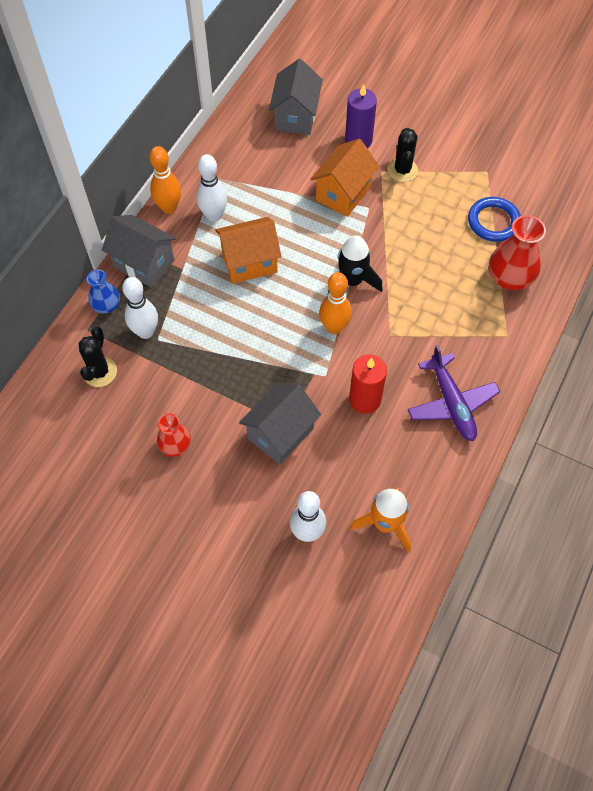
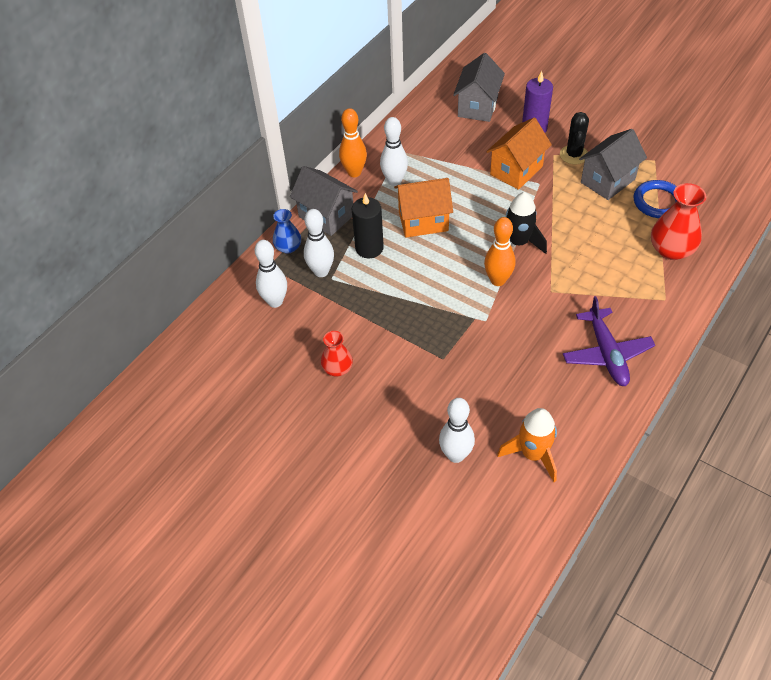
camera: 10 degrees right, 10 degrees down
black cactus [79,327,117,387] -> white bowling pin [255,240,287,308]
grey house [239,382,321,464] -> grey house moved to [579,129,647,200]
red candle [349,354,387,414] -> none
none -> black candle [352,193,384,258]

